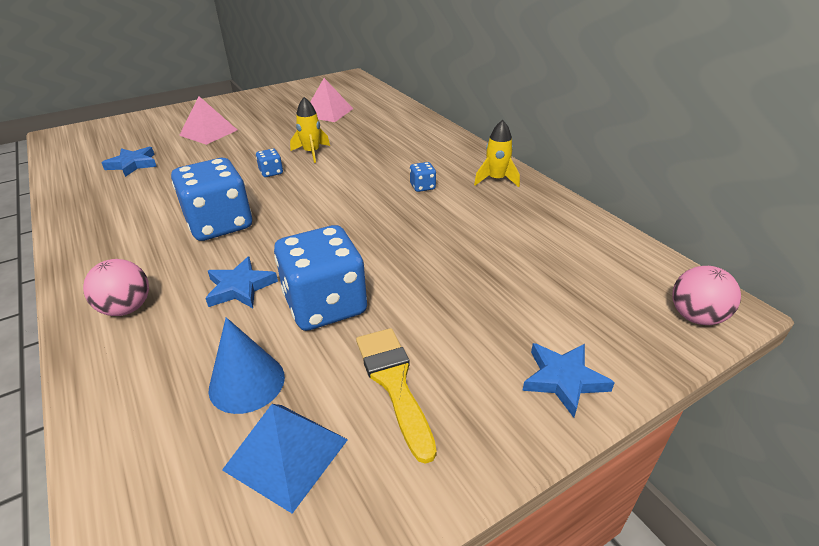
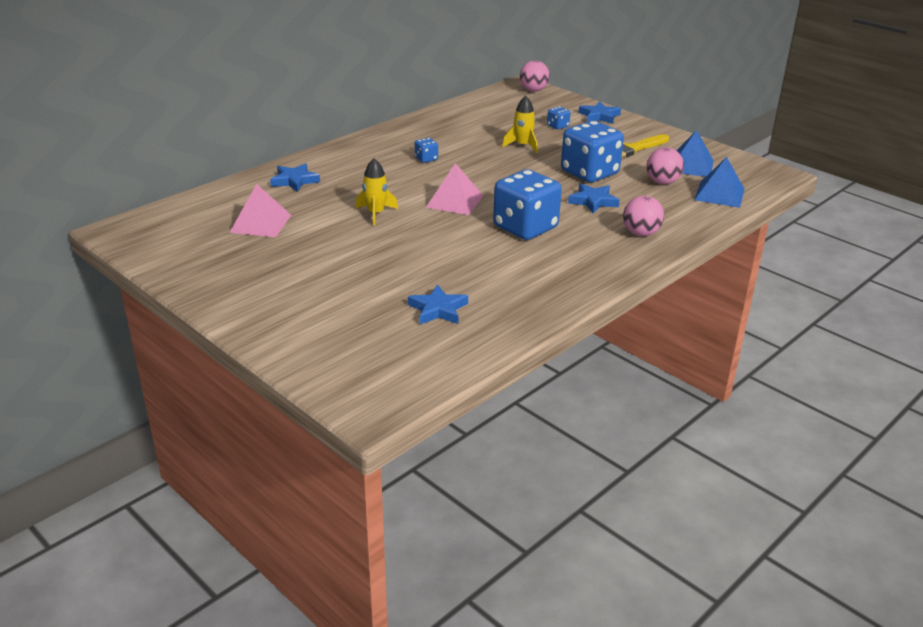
camera: 105 degrees left, 5 degrees down
pink pyramid [179,96,237,145] -> pink pyramid moved to [426,163,483,215]
blue cone [208,317,285,414] -> pink ball [647,147,684,185]
blue dice [256,149,283,177] -> blue dice moved to [547,106,570,130]
yellow rocket [474,120,520,187] -> yellow rocket moved to [502,96,538,153]
none -> blue star [270,163,320,192]
none -> blue pyramid [694,157,745,208]

